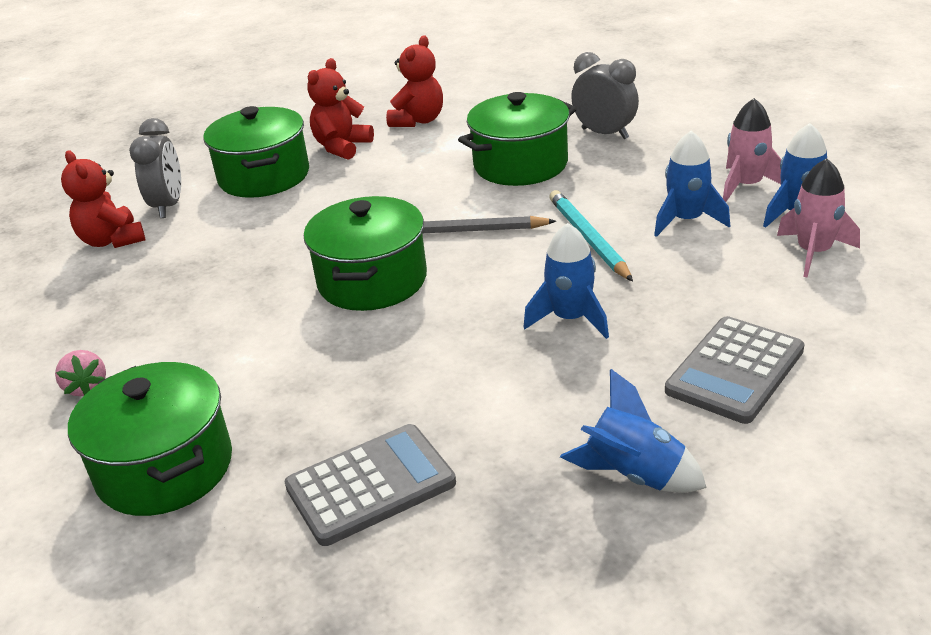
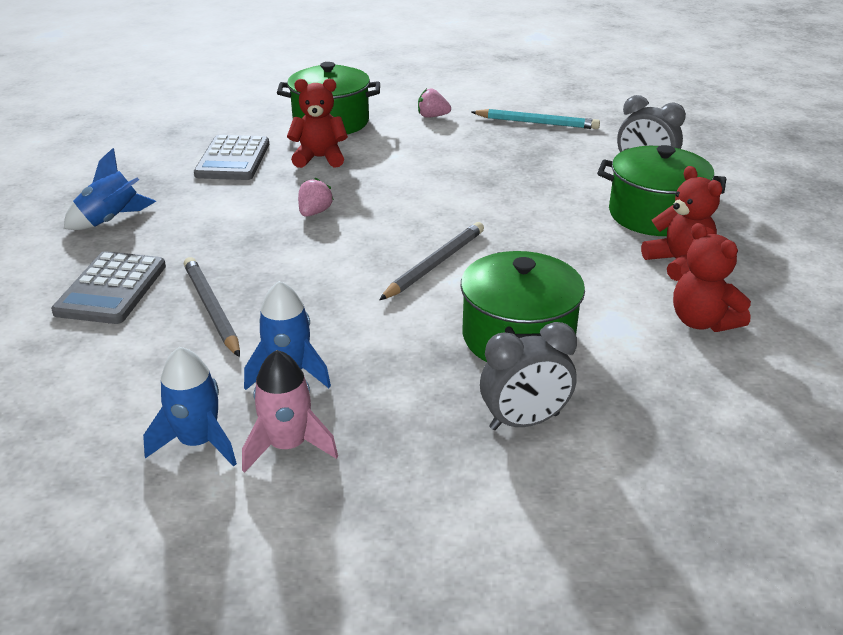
camera: 120 degrees right, 0 degrees up
red teddy bear [61,150,145,248] -> red teddy bear moved to [287,79,348,168]
green pot [304,196,427,311] -> none
blue rocket [523,223,609,339] -> none
turquoise pencil [549,190,633,281] -> turquoise pencil moved to [472,109,600,129]
grey calculator [665,316,804,424] -> grey calculator turned 150 degrees counterclockwise [51,251,166,324]
pink rocket [777,158,860,278] -> none
none -> grey pencil [184,257,240,357]
none -> pink strawberry [298,178,334,217]

